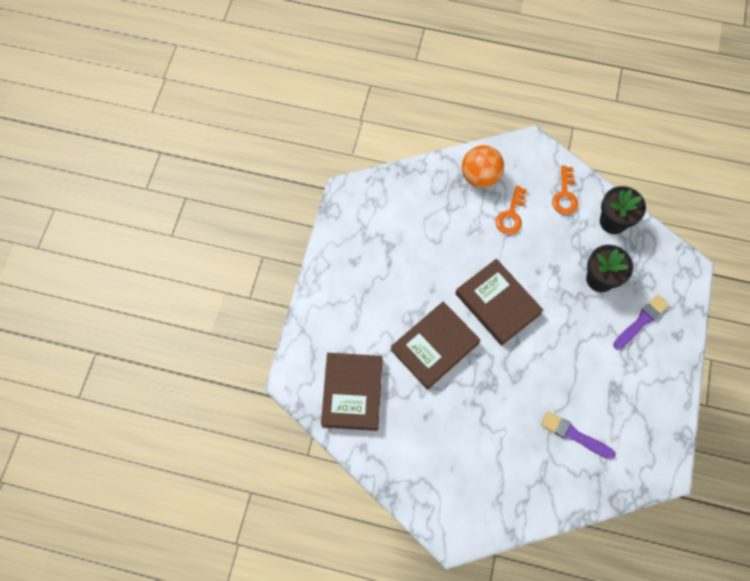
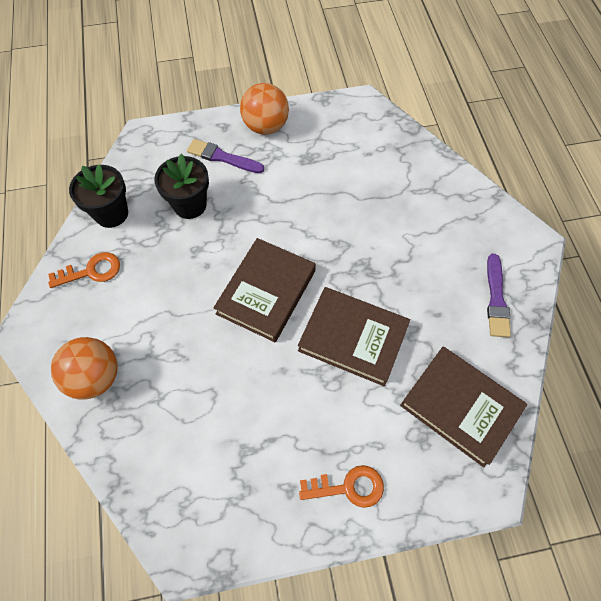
camera: 115 degrees left, 5 degrees down
brown book [321,353,383,431] -> brown book turned 60 degrees clockwise [400,347,527,467]
orange key [496,186,527,234] -> orange key moved to [299,465,384,508]
purple brush [541,411,616,459] -> purple brush moved to [487,254,511,337]
none -> orange ball [240,83,289,135]

